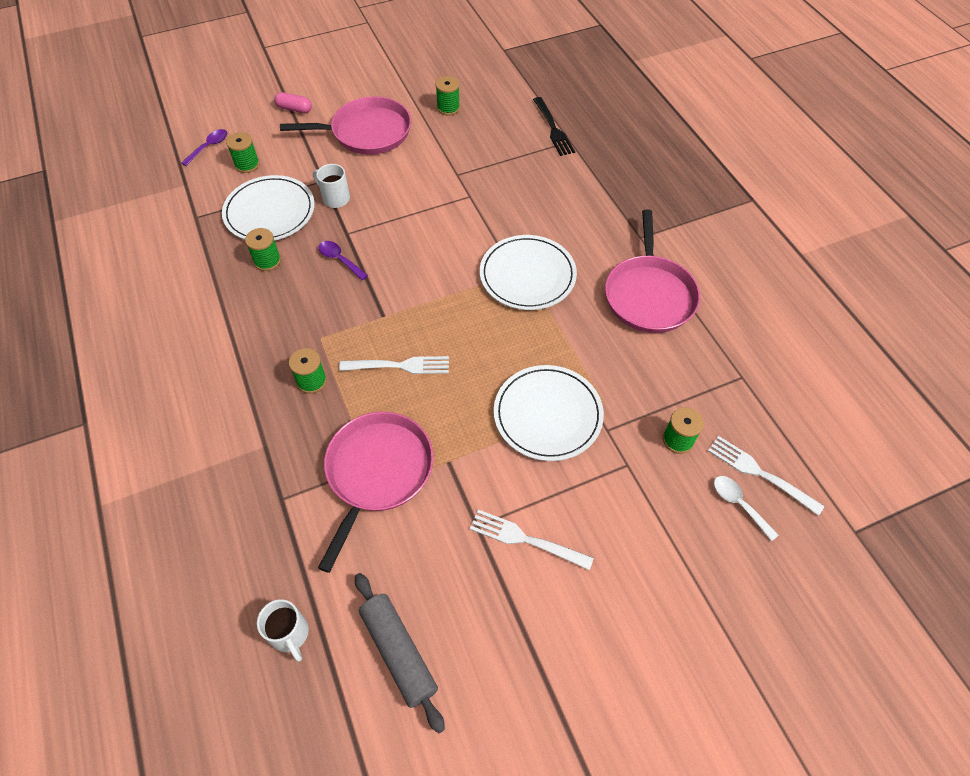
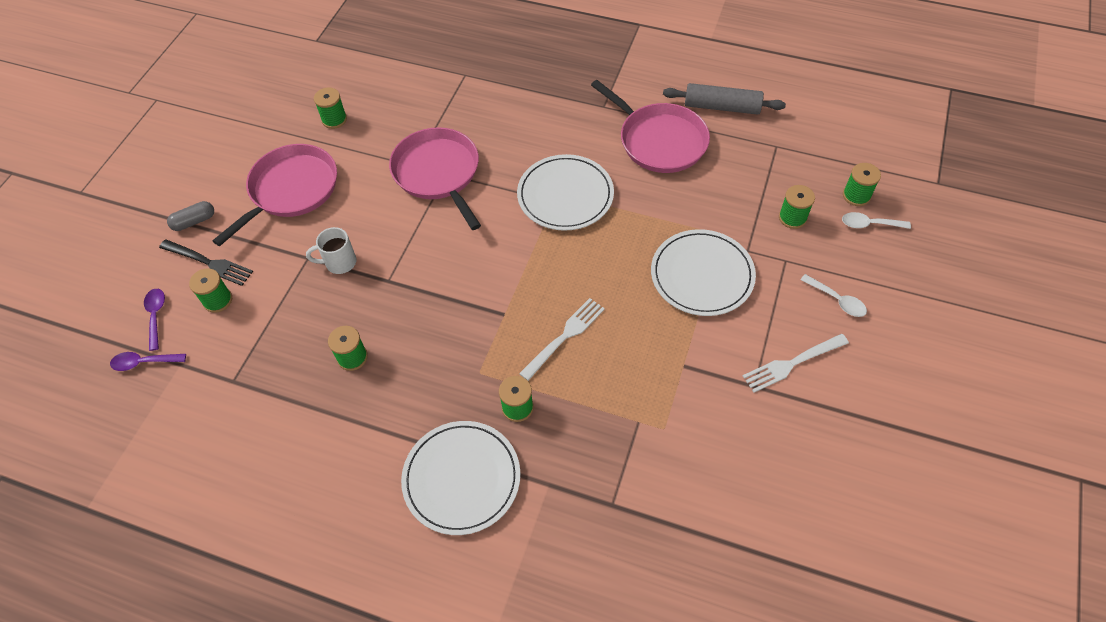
camera: 45 degrees left, 0 degrees up
white plate [222,175,315,241] -> white plate moved to [401,421,520,535]
white mug [257,599,309,662] -> none
pink capsule [274,92,312,113] -> grey capsule [167,201,214,231]
pink pan [318,412,434,573] -> pink pan moved to [389,127,481,230]
purple spoon [319,241,368,280] -> purple spoon moved to [110,352,186,371]
grey rolling pin [355,573,445,733] -> grey rolling pin moved to [663,83,786,115]
black fork [533,97,575,156] -> black fork moved to [159,240,253,286]
white fork [708,436,825,516] -> green spool [843,163,881,206]
none -> white spoon [801,274,867,317]

